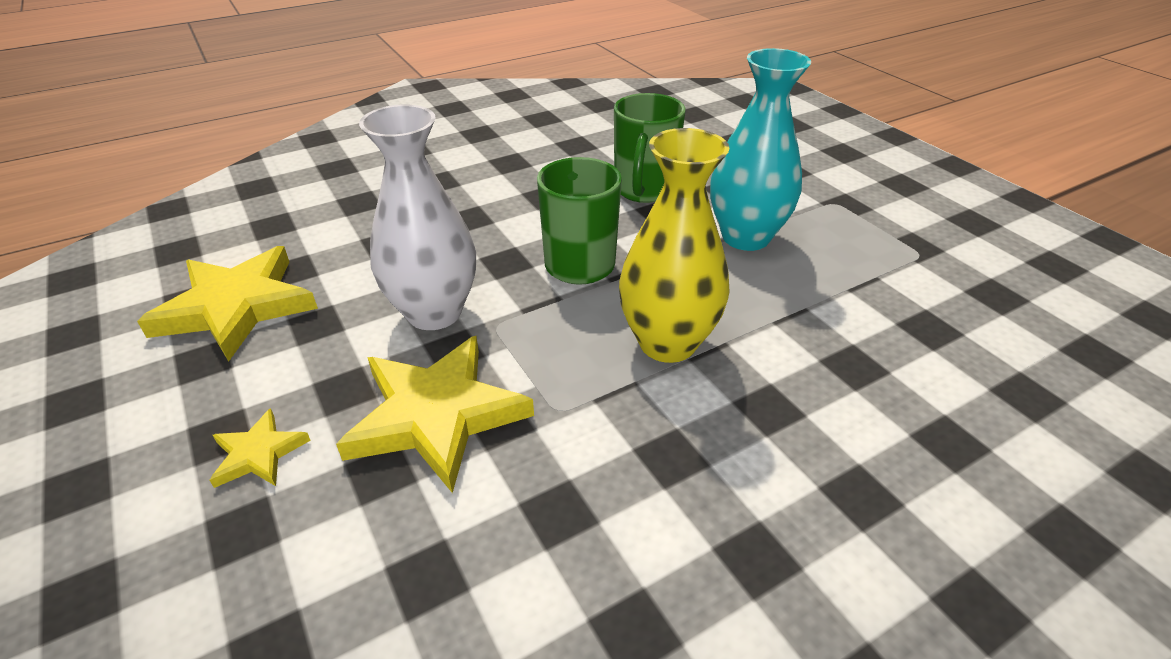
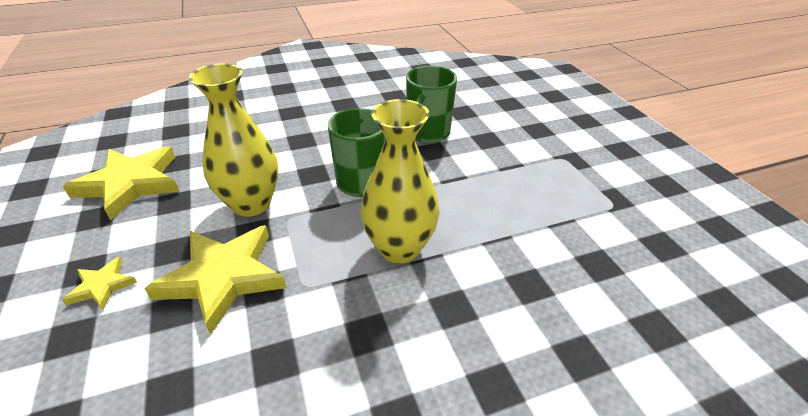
camera: 10 degrees right, 0 degrees up
white vase [359,105,476,330] -> yellow vase [189,63,278,217]
turquoise vase [710,48,811,251] -> none

